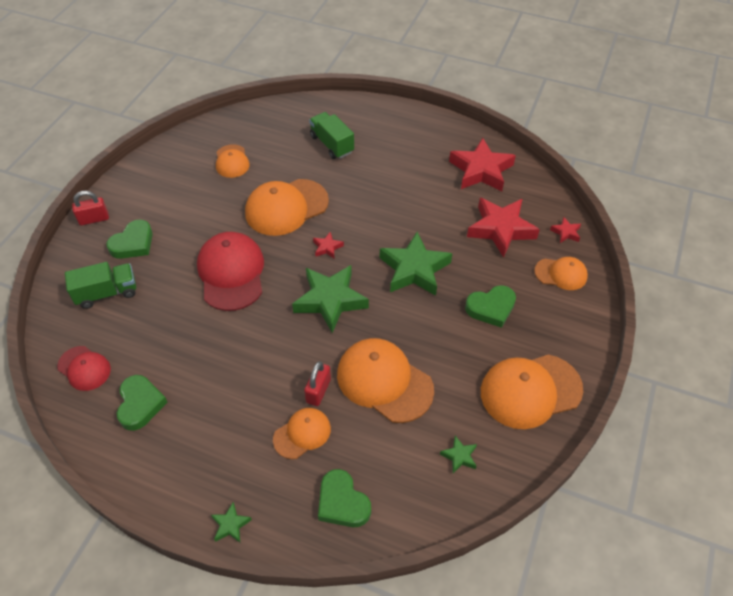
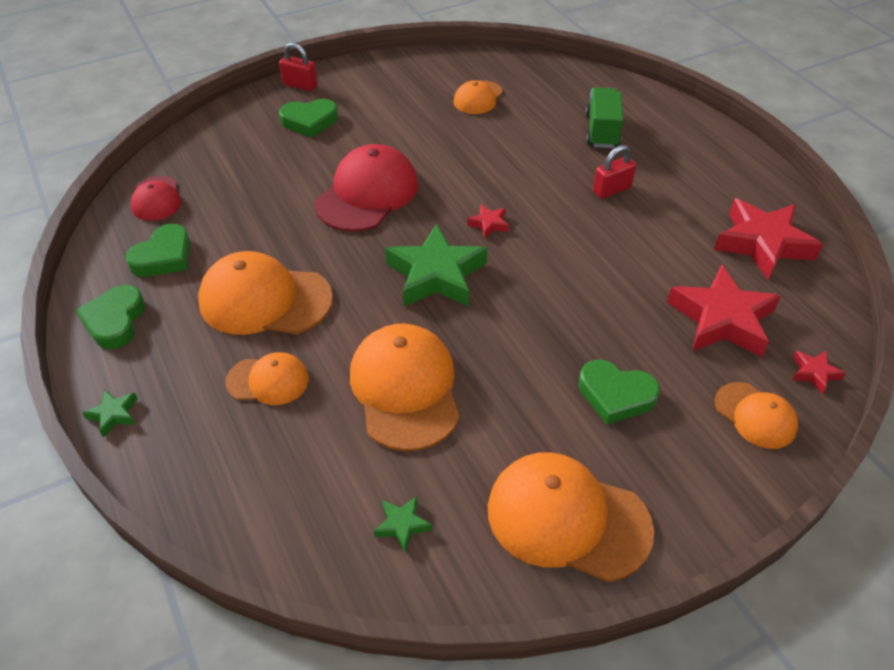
camera: 40 degrees right, 5 degrees down
green truck [65,262,136,309] -> none
orange cap [245,179,329,236] -> orange cap moved to [198,251,333,335]
red padlock [304,361,331,406] -> red padlock moved to [593,145,636,199]
green heart [318,469,371,527] -> green heart moved to [76,285,145,349]
green star [380,232,452,296] -> none

